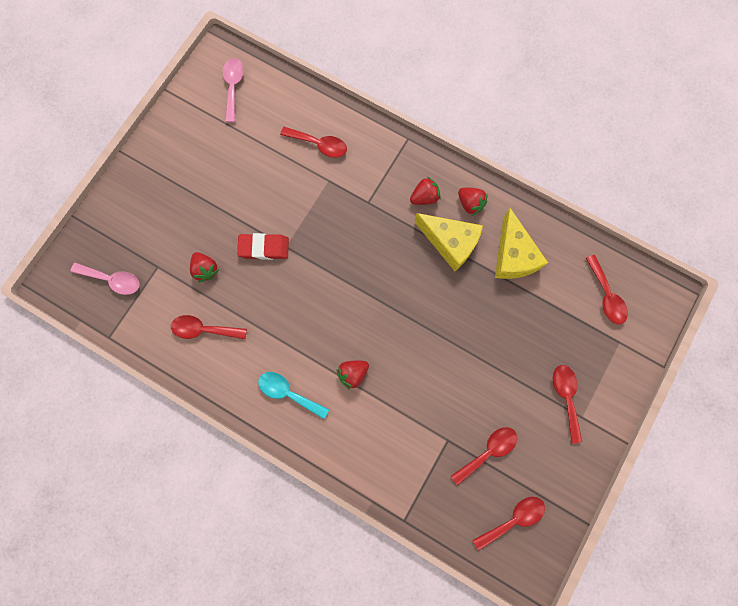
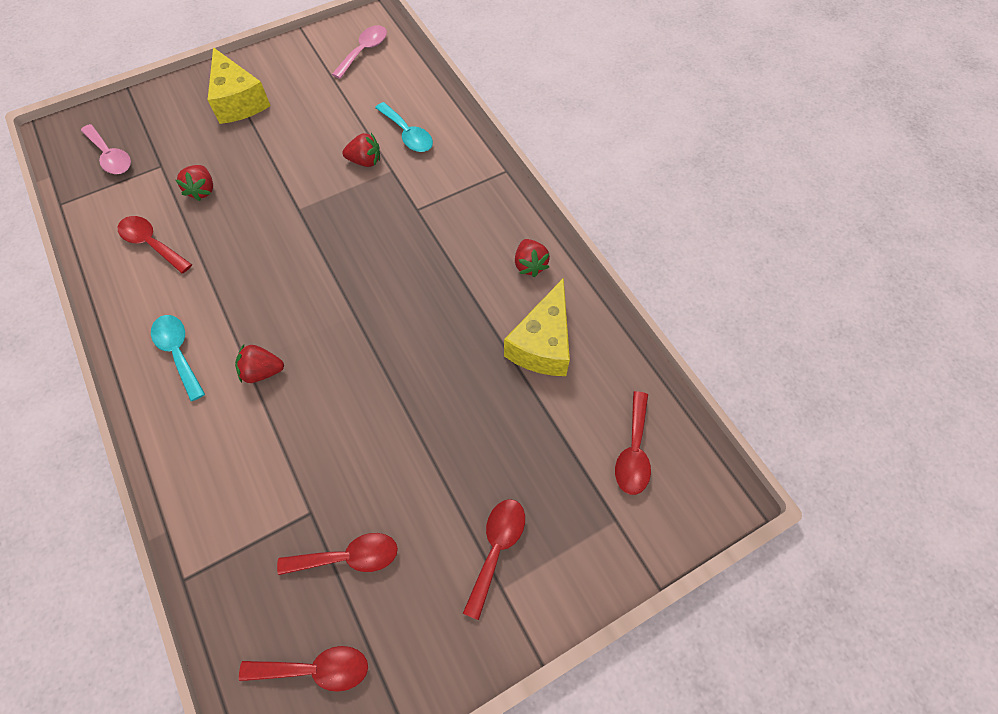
camera: 30 degrees right, 15 degrees down
red eraser [237,233,289,260] -> none
red spoon [280,127,347,158] -> turquoise spoon [375,102,433,152]
red strawberry [410,177,440,205] -> red strawberry moved to [342,133,380,167]
yellow cheese [415,213,483,271] -> yellow cheese moved to [208,47,271,124]

